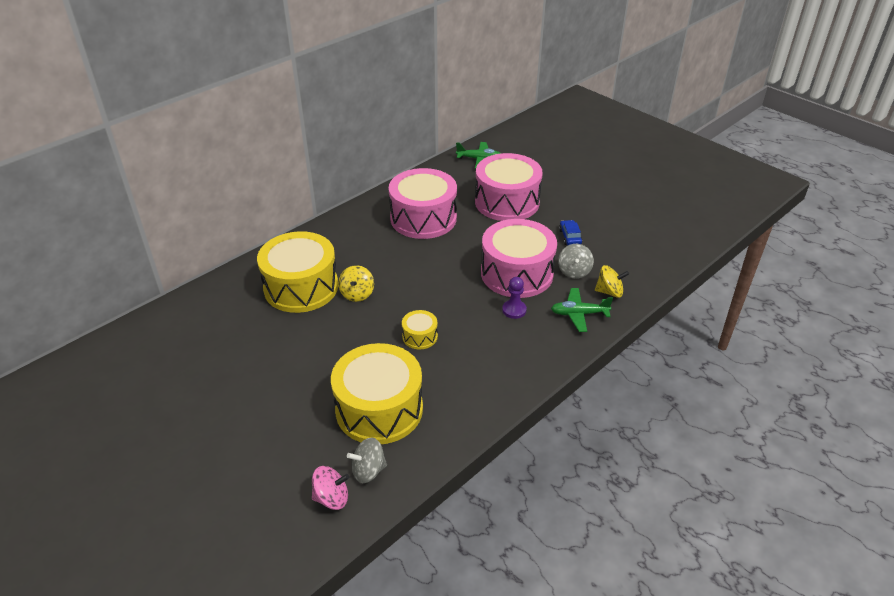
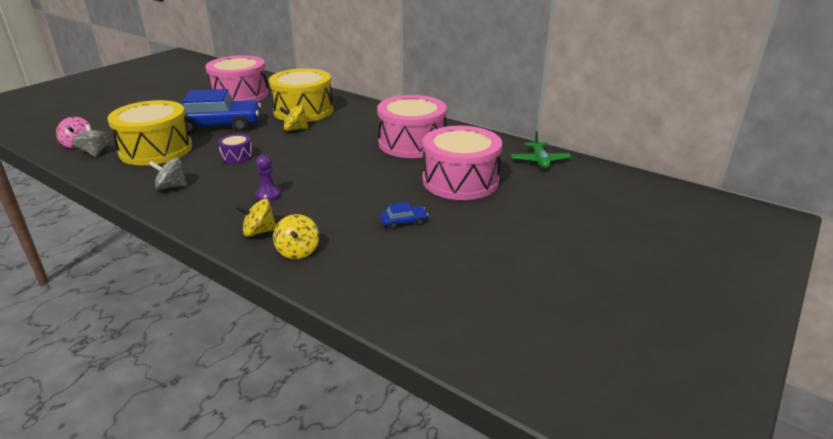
camera: 80 degrees right, 10 degrees down
yellow drum [402,310,438,349] -> purple drum [218,134,253,164]
pink drum [481,219,557,298] -> pink drum moved to [205,55,269,101]
green plane [551,288,613,332] -> yellow spinning top [235,199,276,237]
grey spinning top [558,244,594,279] -> grey spinning top moved to [149,158,187,190]
none -> blue car [181,89,261,134]

